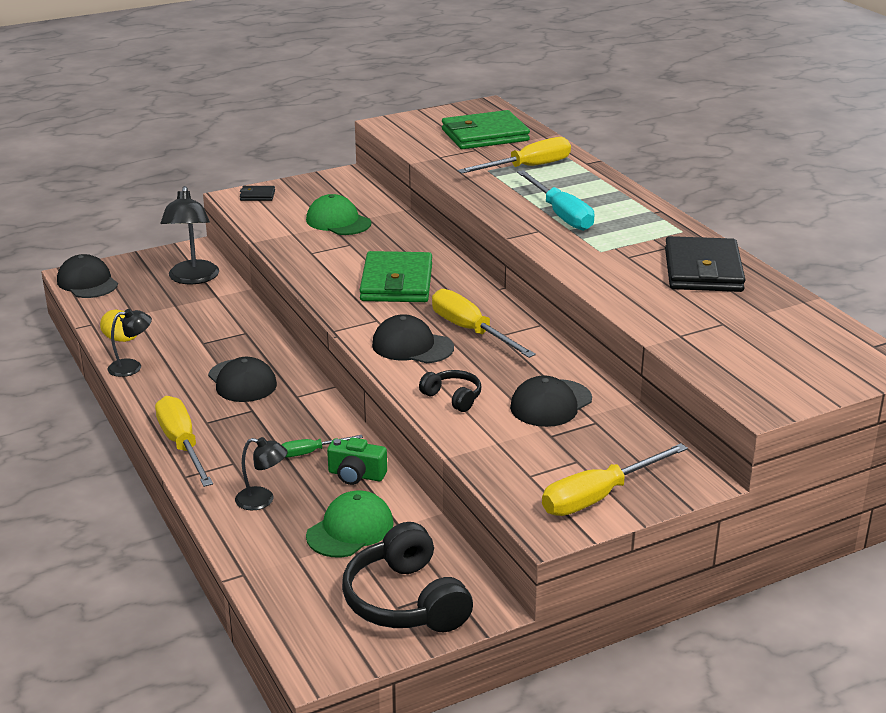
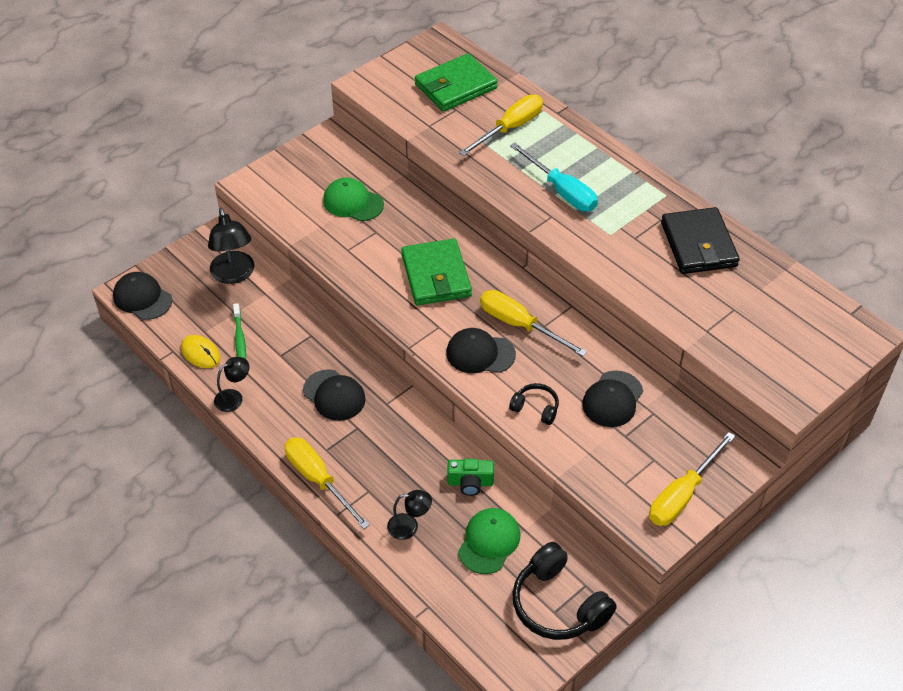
camera: 15 degrees left, 20 degrees up
black wallet [240,186,275,201] -> none
green screwdriver [281,435,363,457] -> none
none -> green toothbrush [233,303,246,359]

